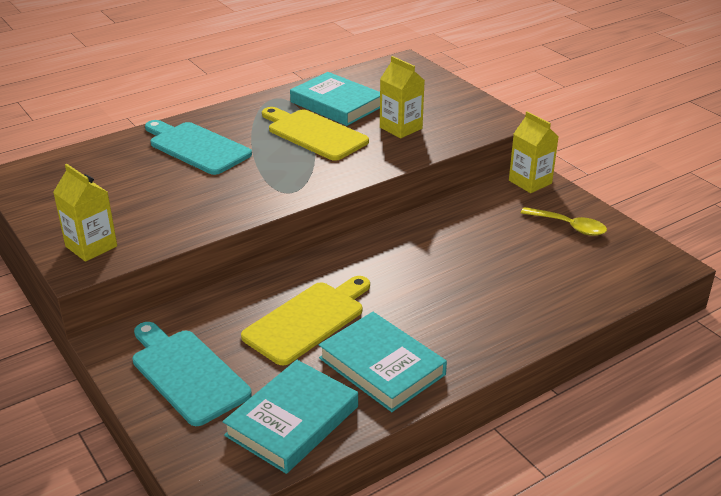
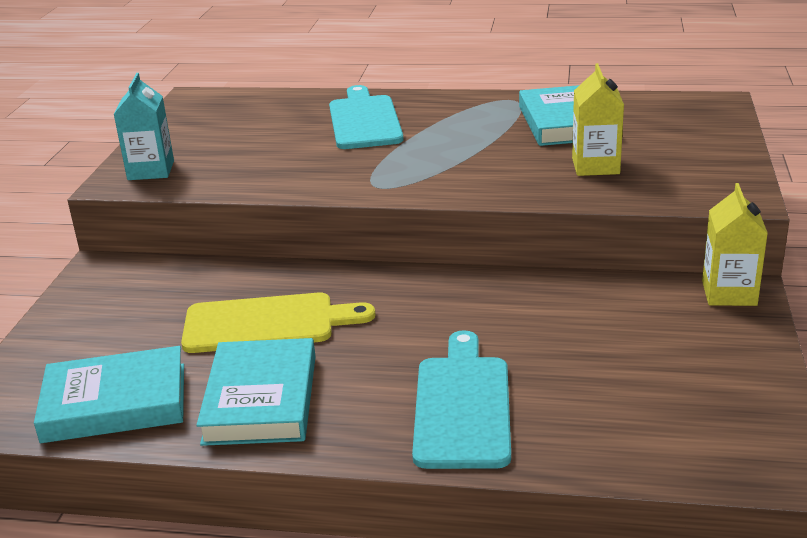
camera: 45 degrees right, 5 degrees down
yellow carton [53,164,117,262] -> turquoise carton [113,73,174,180]
turquoise cutting board [132,322,252,426] -> turquoise cutting board moved to [412,330,511,469]
yellow cutting board [262,107,369,161] -> none
yellow spoon [521,207,607,236] -> none

